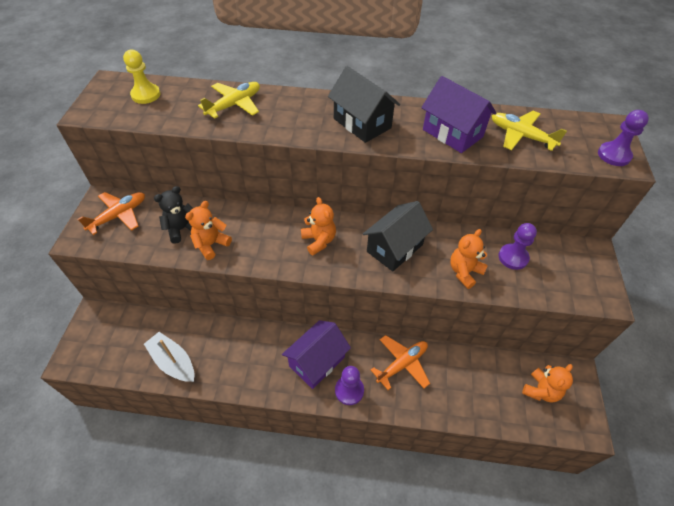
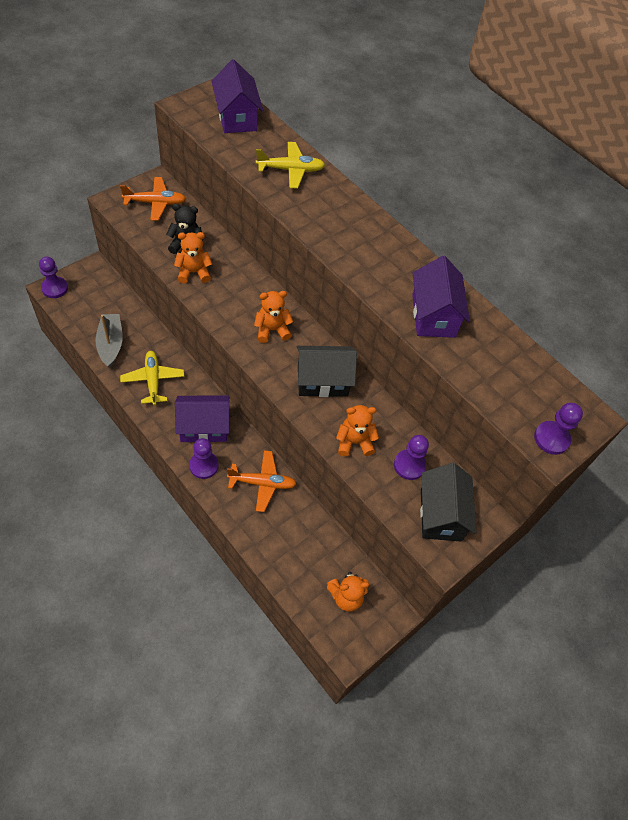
camera: 35 degrees right, 5 degrees up
yellow pawn [123,50,161,104] -> purple house [211,59,263,133]
orange teddy bear [301,197,336,255] -> orange teddy bear turned 120 degrees counterclockwise [254,291,293,343]
black house [328,66,400,143] -> black house moved to [420,463,477,541]
yellow plane [492,111,567,151] -> yellow plane moved to [120,351,185,406]
none -> purple pawn [39,257,68,298]

